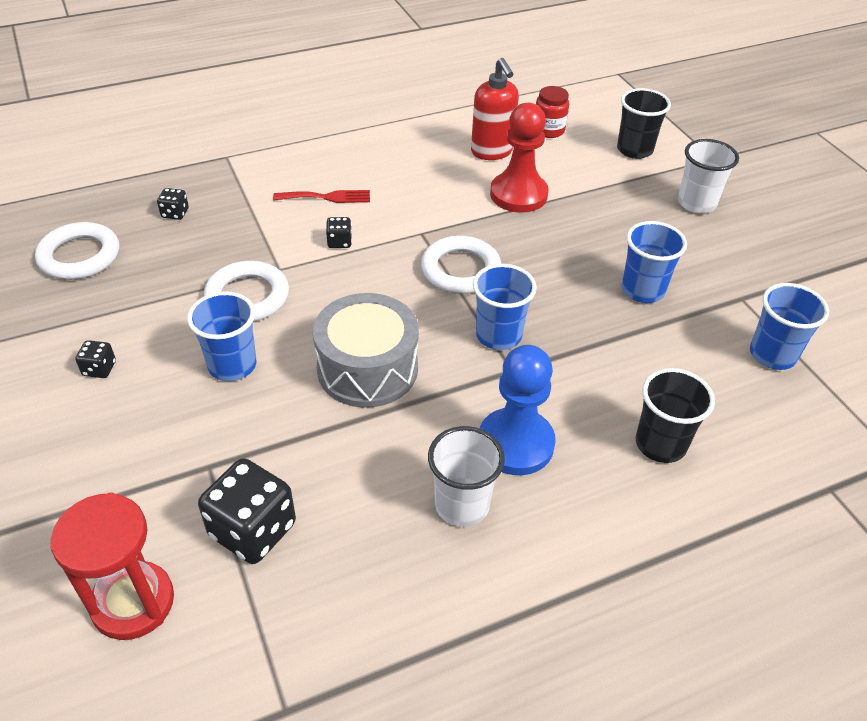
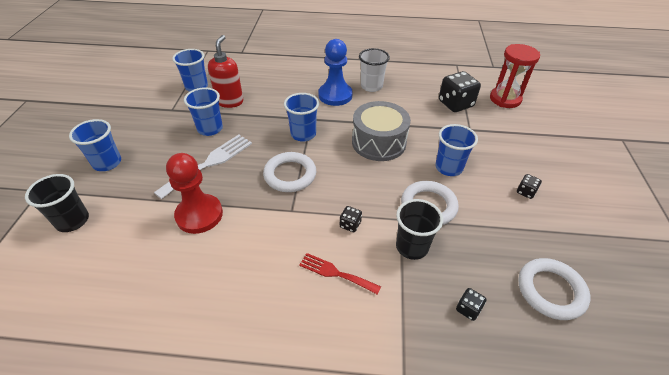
camera: 150 degrees left, 0 degrees up
red soap dispenser [471,58,519,160] -> red soap dispenser moved to [208,35,244,108]
red jar [536,86,569,138] -> none
black cup [636,368,715,463] -> black cup moved to [396,199,443,260]
white cup [678,139,739,214] -> blue cup [69,119,121,171]
none -> white fork [154,134,252,199]

